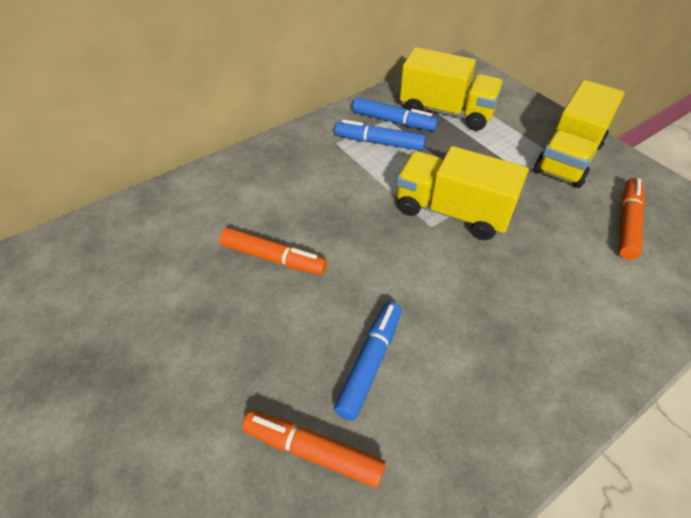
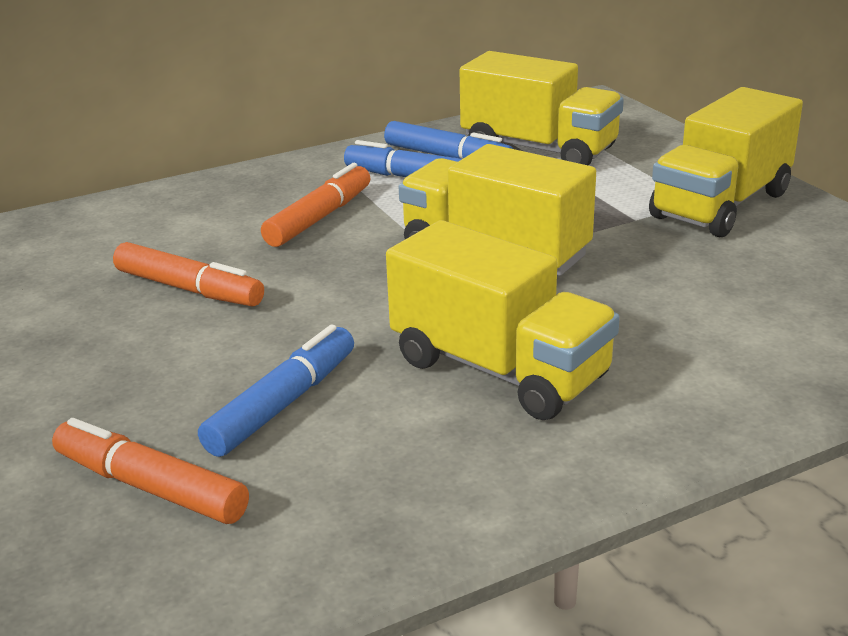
camera: 10 degrees right, 20 degrees down
orange marker [619,178,645,260] -> orange marker moved to [261,163,370,247]
none -> yellow truck [386,220,620,420]

